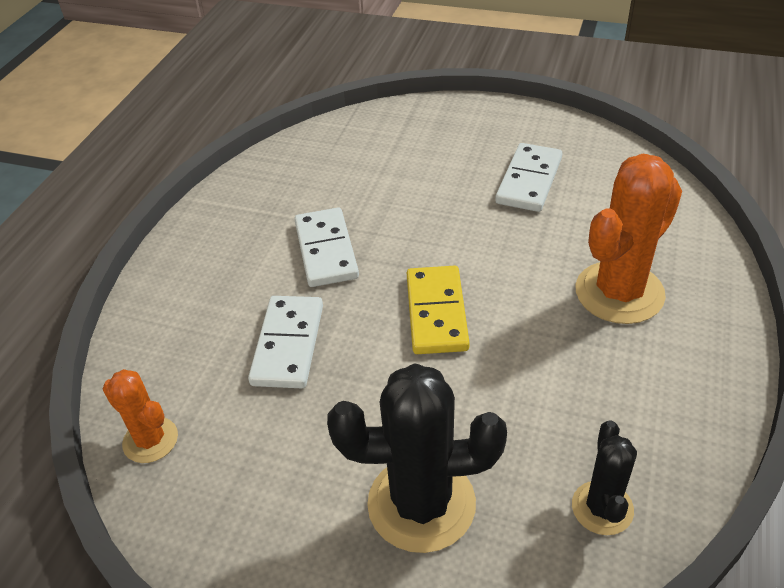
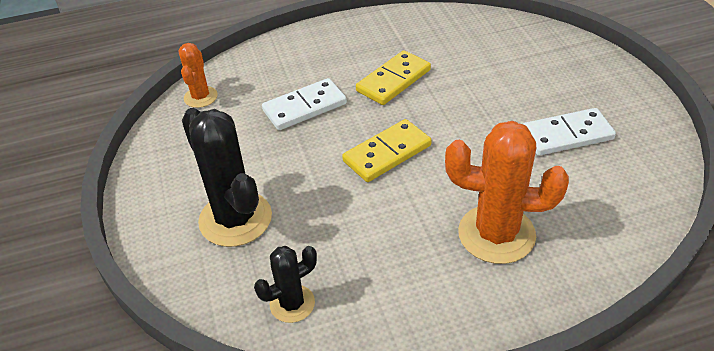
camera: 55 degrees right, 0 degrees up
white domino [294,208,359,287] -> yellow domino [356,50,431,105]

